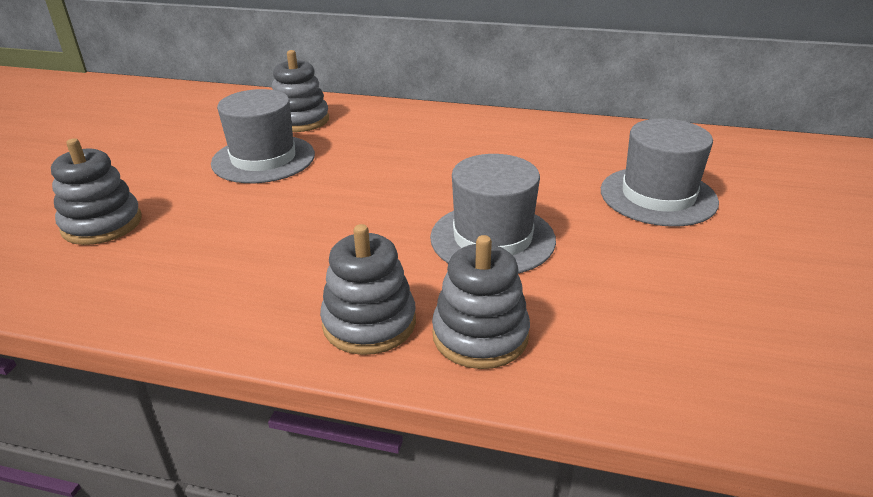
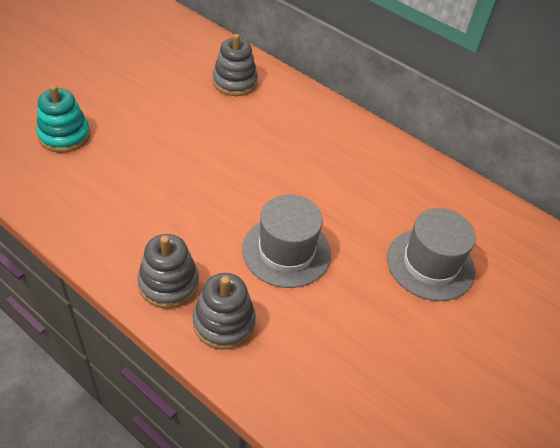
camera: 20 degrees right, 15 degrees up
grey stacking toy [51,138,142,245] -> turquoise stacking toy [36,85,90,153]
grey hat [211,89,315,183] -> none

